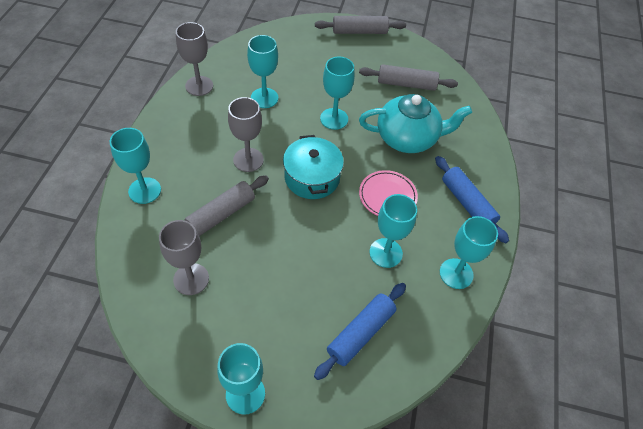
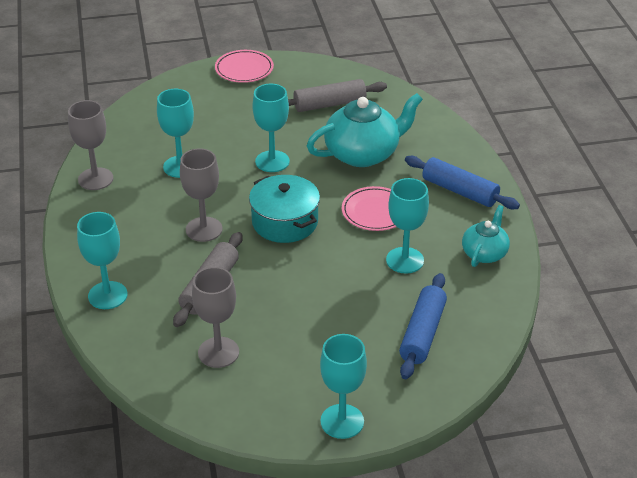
camera: 20 degrees left, 15 degrees down
grey rolling pin [315,16,406,34] -> pink plate [215,50,274,83]
turquoise goblet [440,216,498,289] -> turquoise teapot [462,205,510,267]

